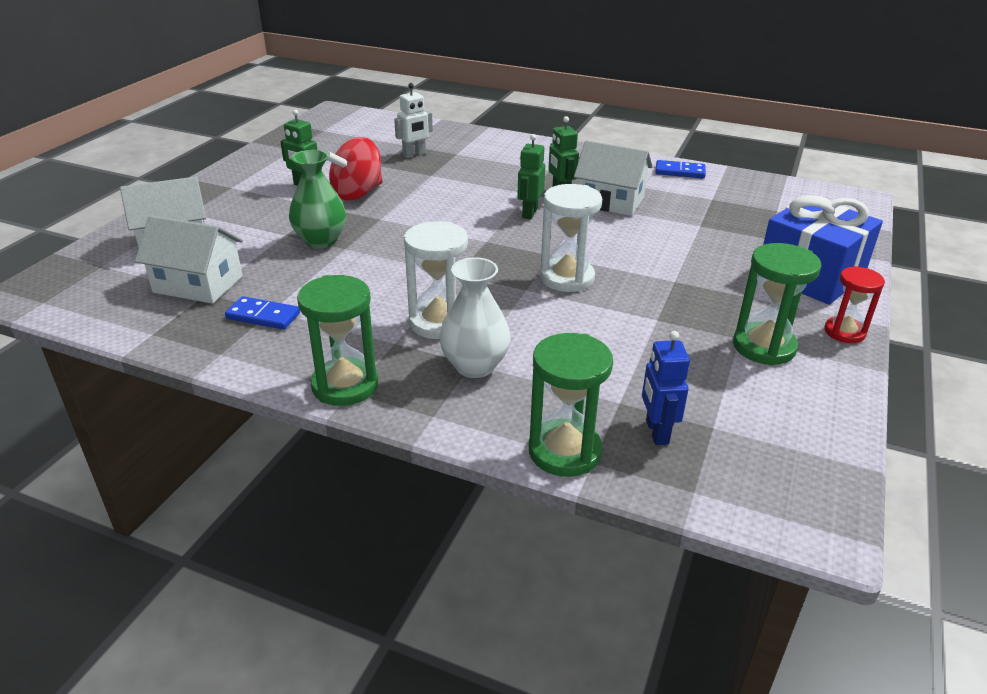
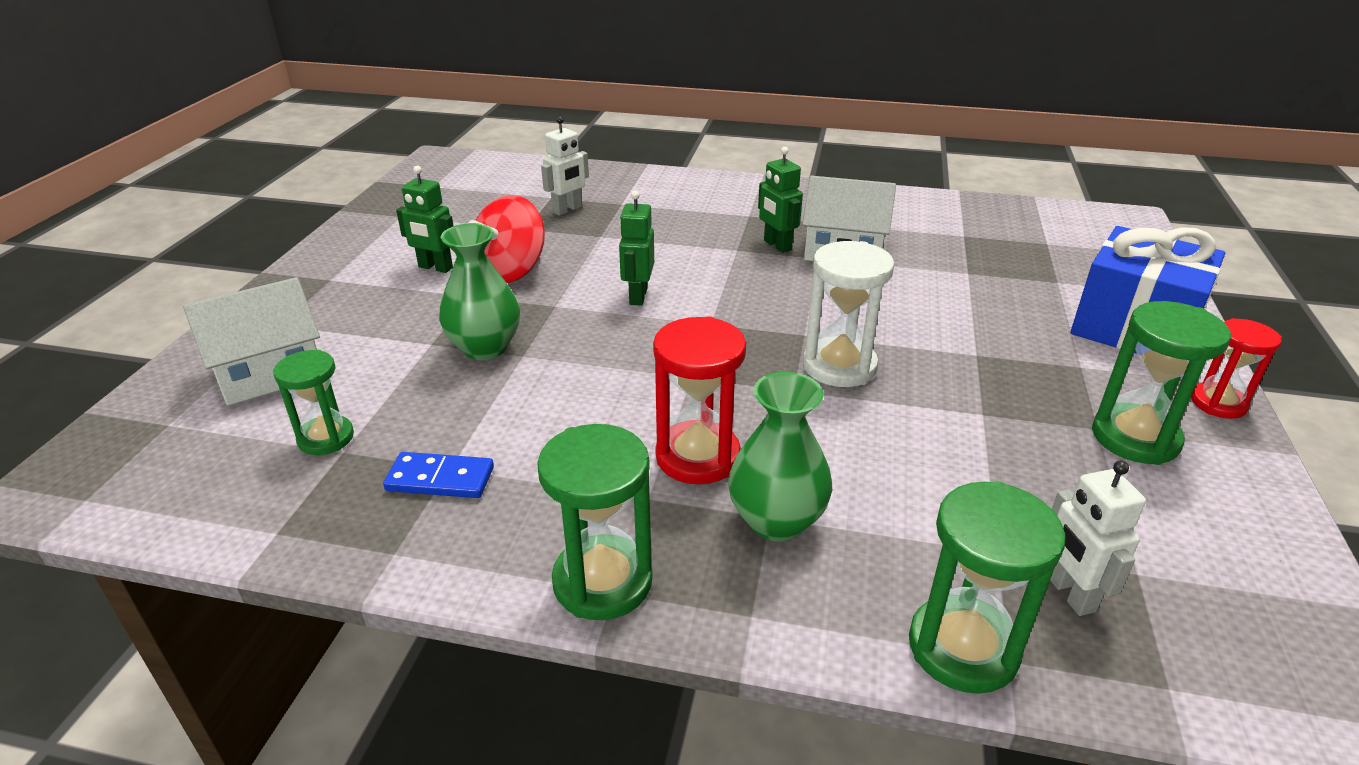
camera: 10 degrees left, 0 degrees up
white house [135,215,243,304] -> green hourglass [273,350,354,455]
white hourglass [404,221,468,339] -> red hourglass [653,316,746,484]
white vase [439,257,511,378] -> green vase [728,372,832,541]
green robot [517,134,545,219] -> green robot moved to [619,191,654,306]
blue robot [642,331,690,445] -> white robot [1050,460,1146,616]
blue domino [655,160,706,178] -> none

